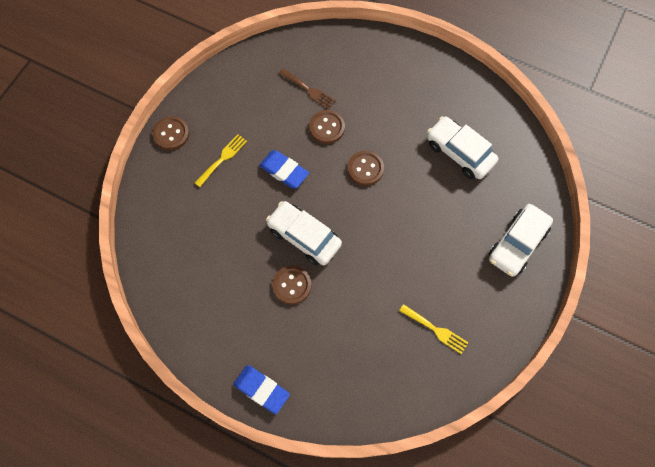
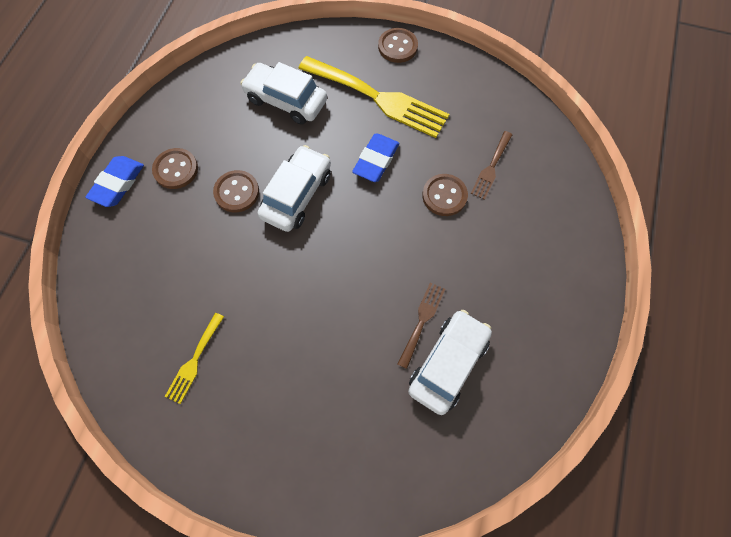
camera: 80 degrees right, 0 degrees up
yellow fork [195,134,247,187] -> yellow fork [298,56,449,138], size x2.07
brown button [347,151,384,186] -> brown button moved to [152,148,198,189]
white car [489,204,553,277] -> white car moved to [240,62,327,125]
none -> brown fork [397,282,445,369]

